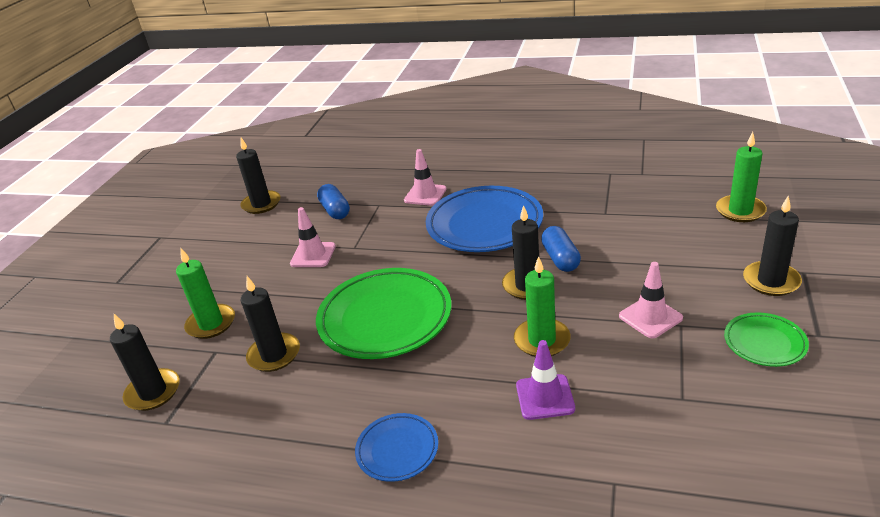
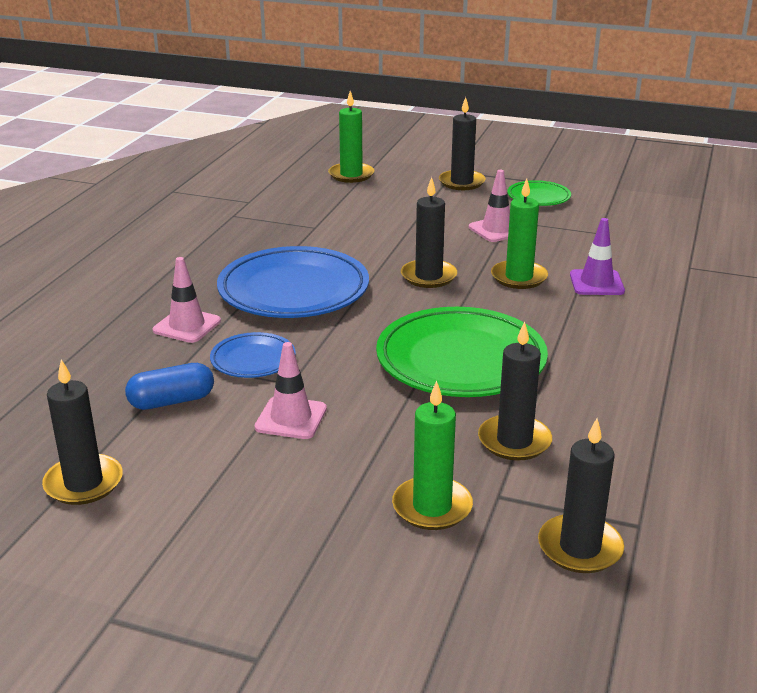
camera: 90 degrees left, 5 degrees down
blue plate [355,413,438,482] -> blue plate moved to [210,332,296,378]
blue capsule [541,226,581,272] -> none

